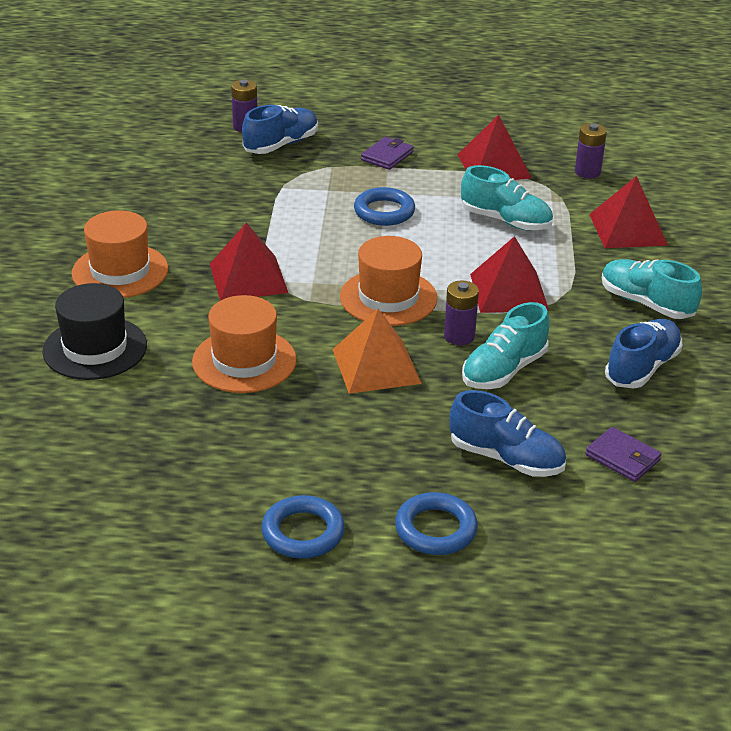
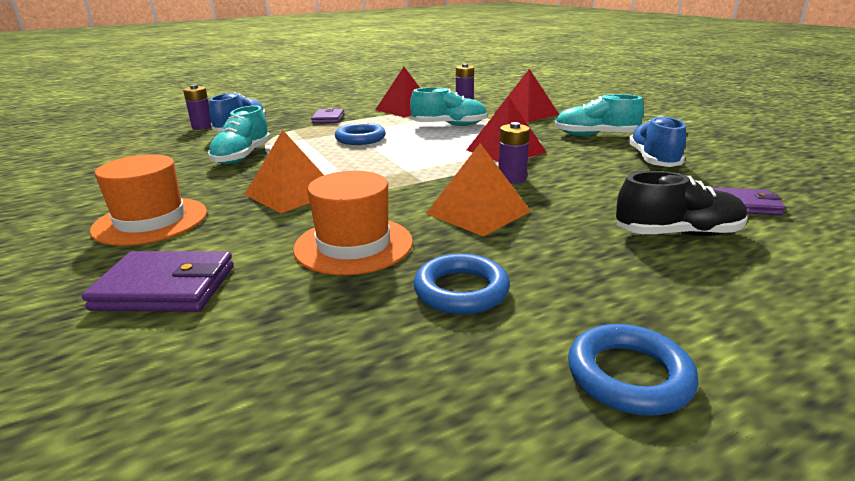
camera: 30 degrees left, 10 degrees down
black hat [42,283,147,380] -> purple wallet [82,251,234,312]
red pyramid [210,223,288,301] -> orange pyramid [244,130,324,213]
orange hat [340,236,438,326] -> none
blue ring [395,492,478,555] -> blue ring moved to [413,253,510,314]
blue shoe [449,390,566,477] -> black shoe [616,171,748,236]
turquoise shoe [462,302,550,389] -> turquoise shoe moved to [208,105,271,164]

